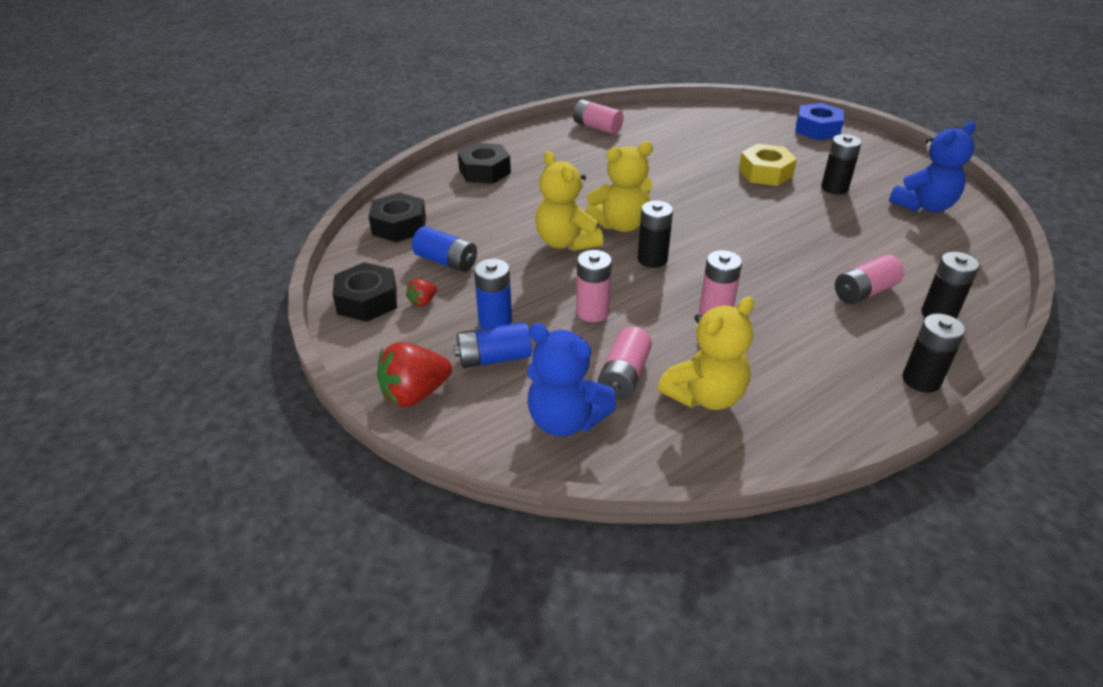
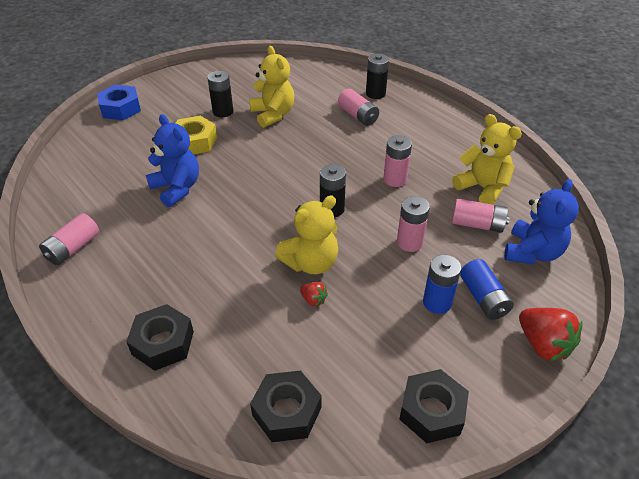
camera: 95 degrees left, 5 degrees up
red strawberry [406,279,437,307] -> red strawberry moved to [300,282,328,307]
blue battery [412,226,477,272] -> none
yellow teddy bear [586,141,653,232] -> yellow teddy bear moved to [249,46,294,128]
blue teddy bear [889,121,976,212] -> blue teddy bear moved to [146,114,199,207]
black battery [902,314,966,393] -> none

